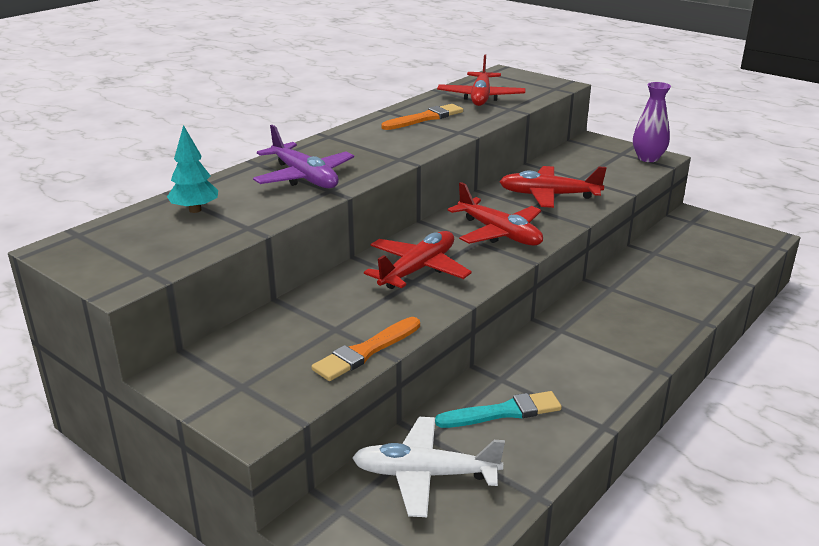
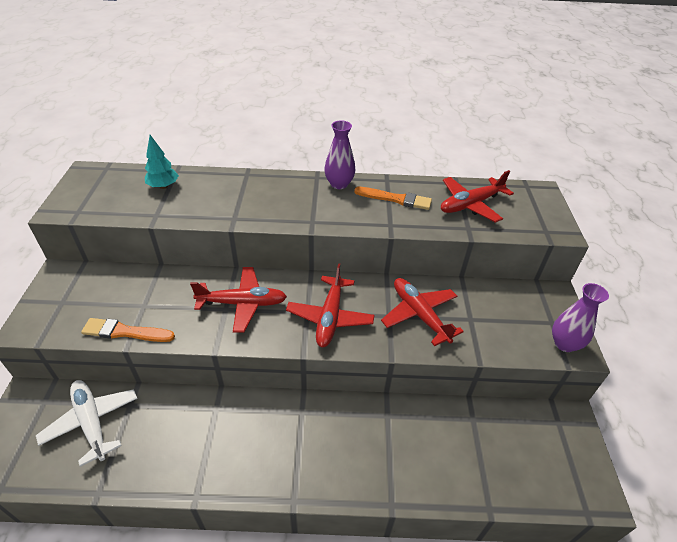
camera: 50 degrees right, 15 degrees up
purple plane [253,125,354,188] -> none
turquoise brush [435,391,562,428] -> none
none -> purple vase [324,121,355,189]

